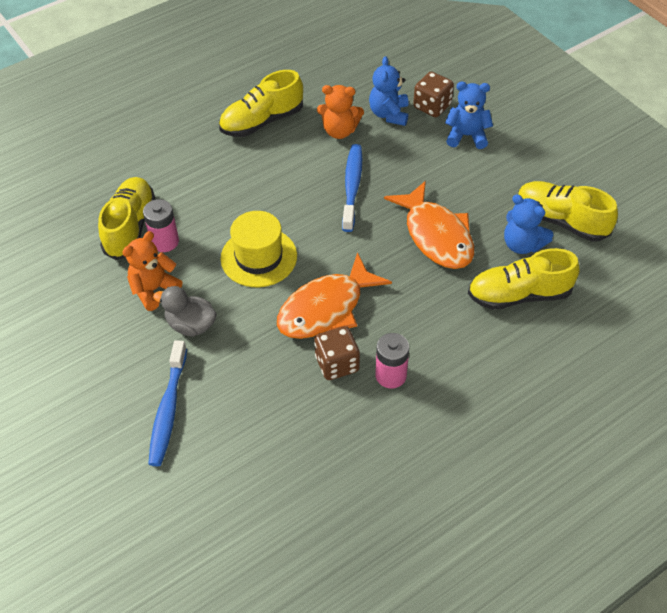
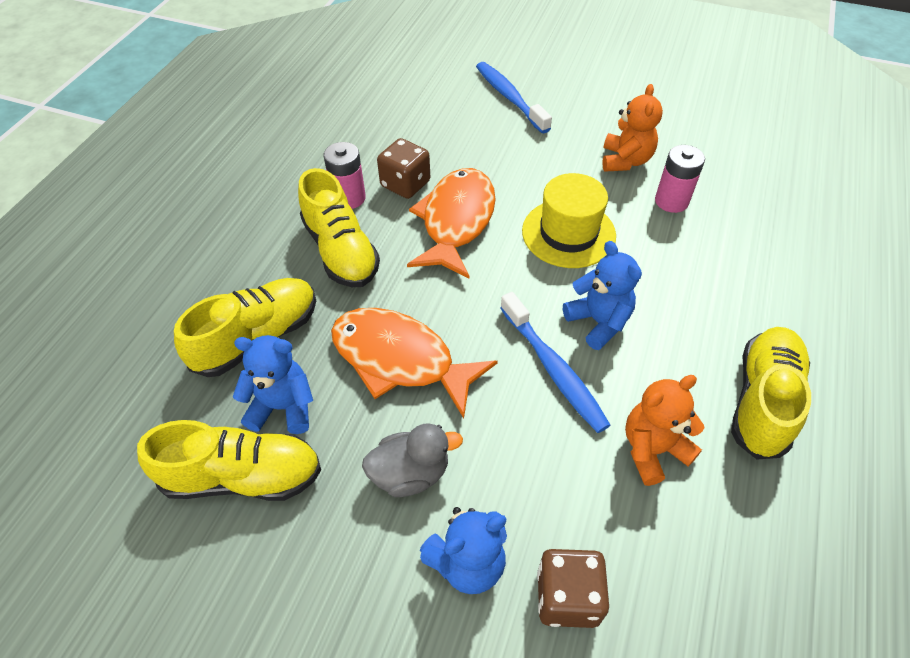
camera: 145 degrees right, 0 degrees up
yellow shoe [98,177,156,260] -> yellow shoe moved to [298,168,380,287]
grey duck [153,286,217,336] -> grey duck moved to [362,423,463,497]
blue teddy bear [369,56,408,126] -> blue teddy bear moved to [563,241,642,350]

